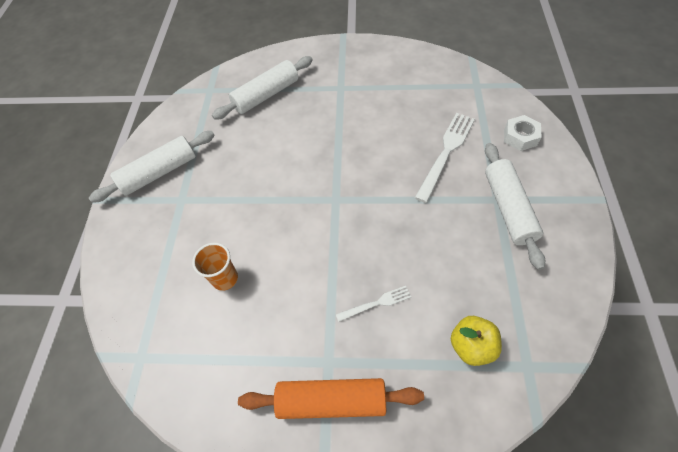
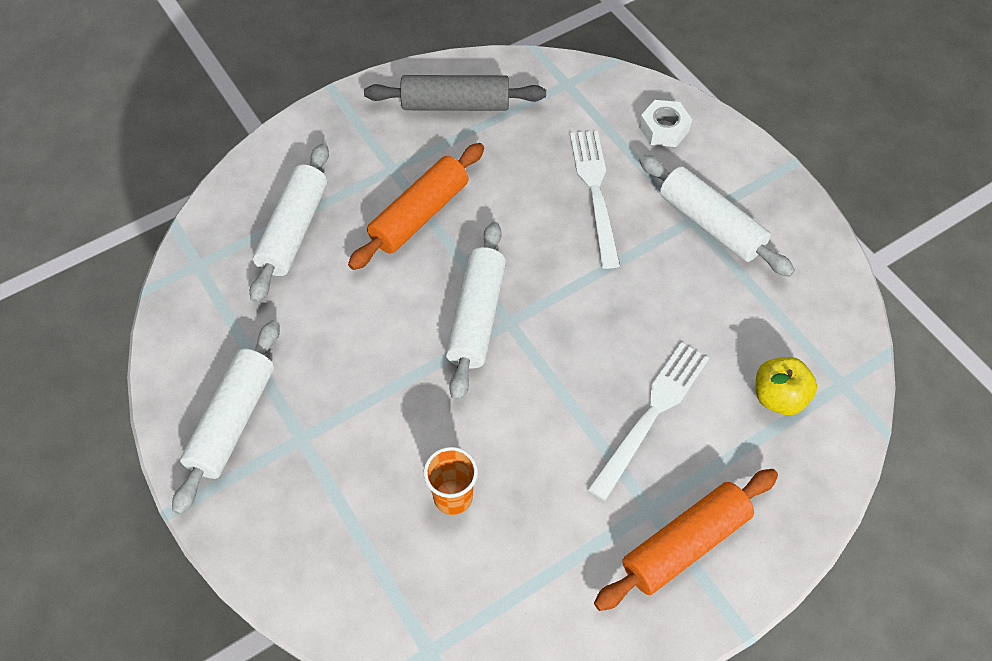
camera: 40 degrees left, 0 degrees up
white fork [336,286,411,322] -> white fork [587,342,709,501], size x1.86
none -> orange rolling pin [348,143,484,270]
none -> grey rolling pin [364,75,546,111]
none -> white rolling pin [446,222,506,401]

